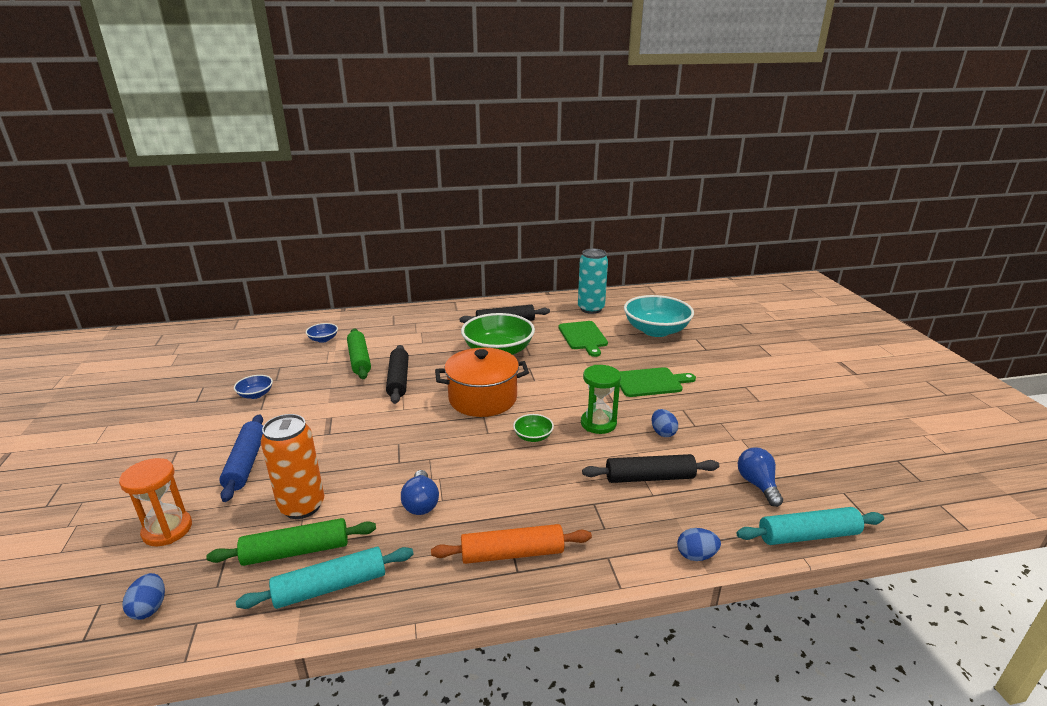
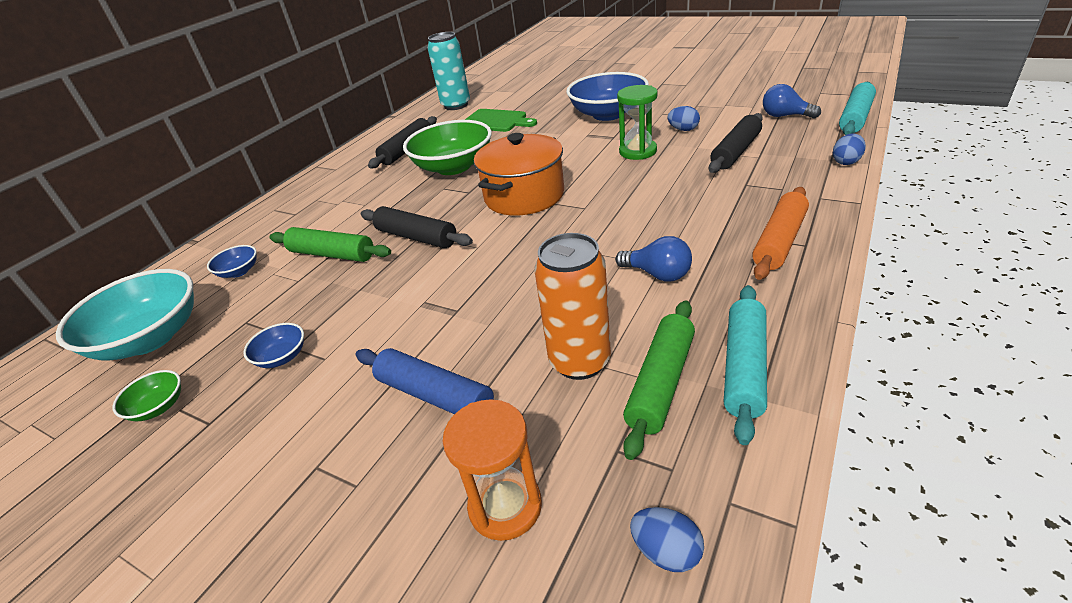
camera: 45 degrees left, 10 degrees up
green bowl [513,414,554,442] -> green bowl moved to [112,370,181,421]
green cutting board [619,367,696,397] -> blue bowl [566,72,649,121]
turquoise bowl [624,295,694,337] -> turquoise bowl moved to [56,269,194,361]

